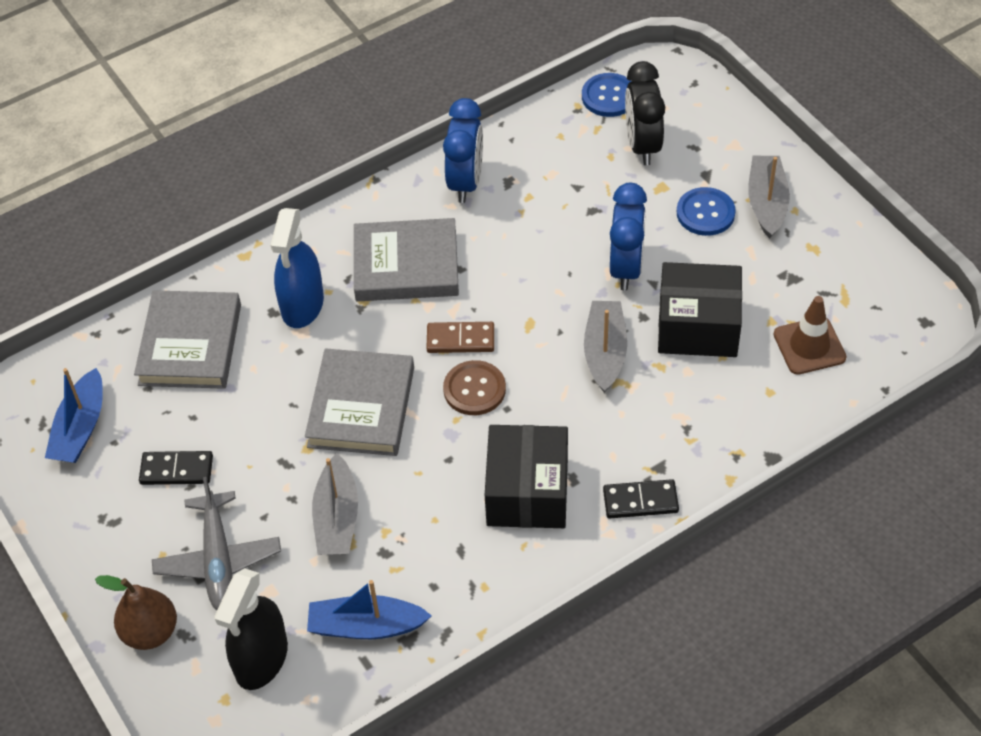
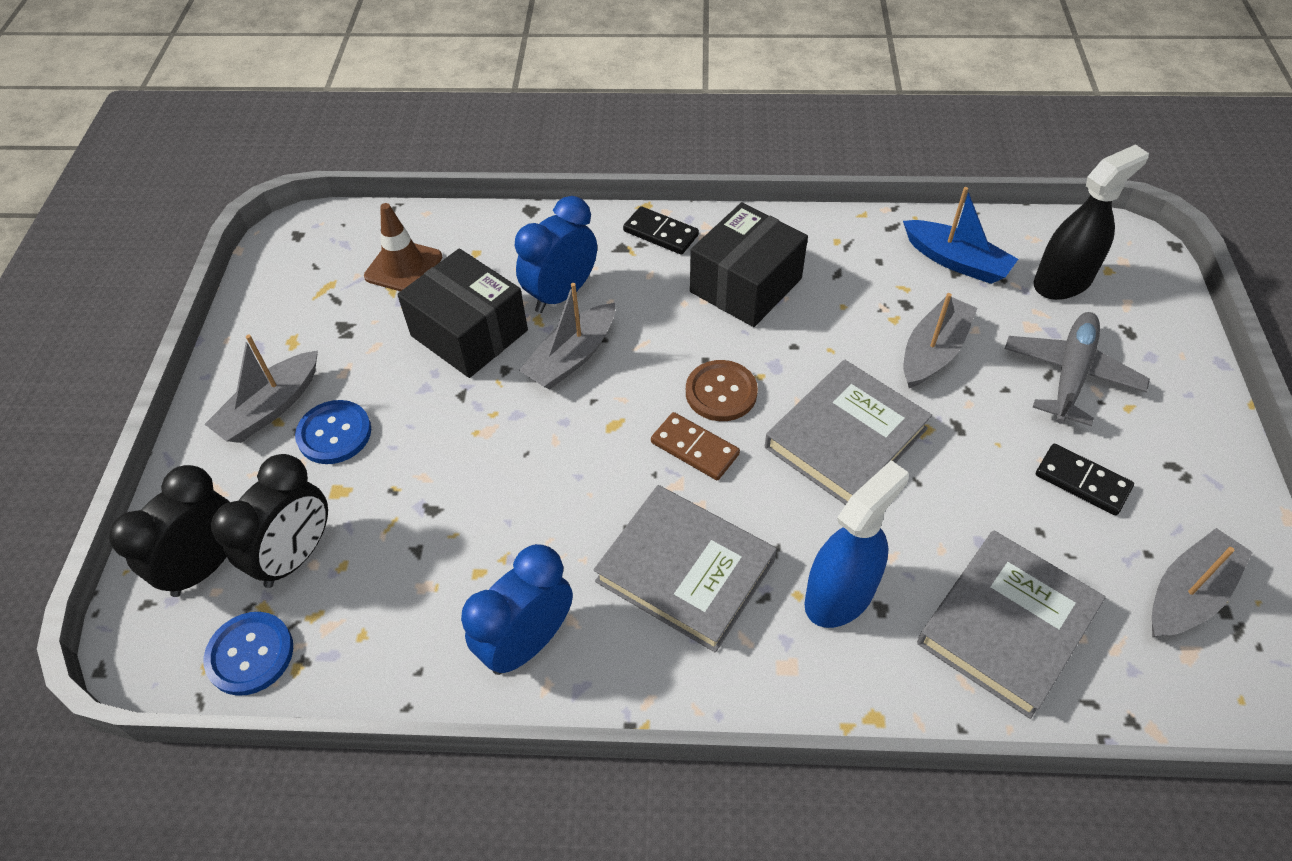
camera: 145 degrees left, 0 degrees up
blue boat [45,368,103,463] -> grey boat [1152,528,1253,637]
brown pear [95,575,177,650] -> none
blue clock [610,183,647,291] -> blue clock moved to [515,196,597,313]
none -> black clock [109,465,230,597]

